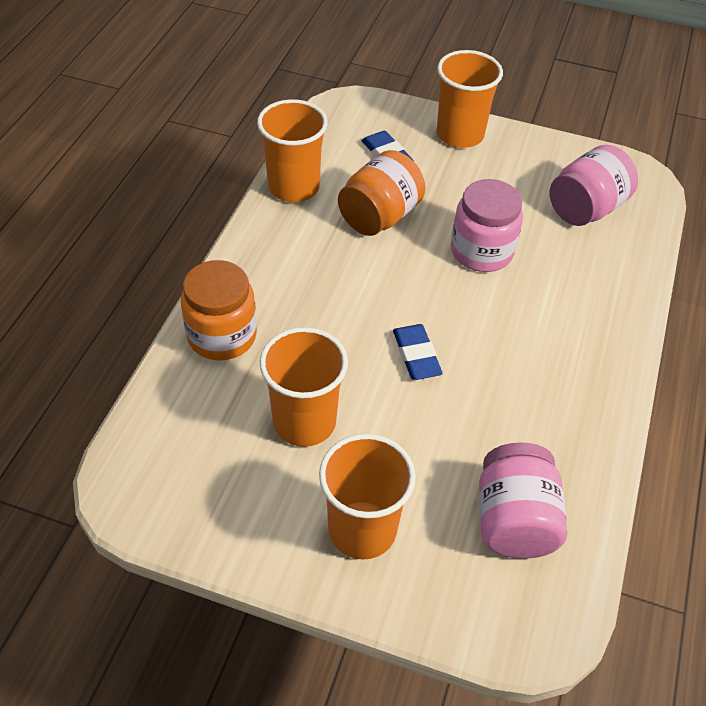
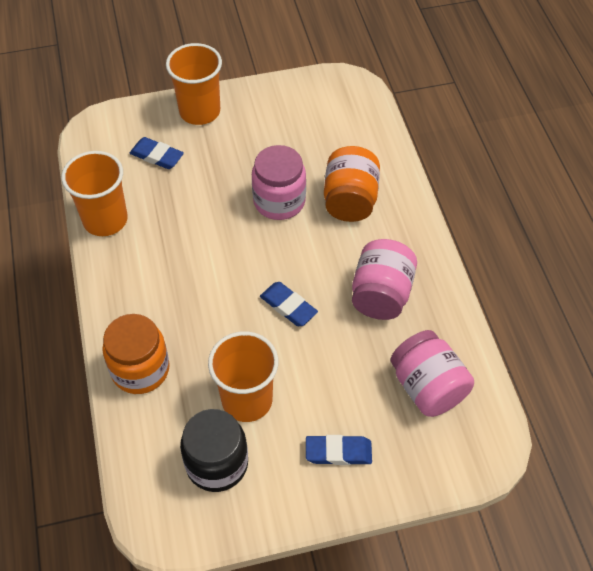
camera: 30 degrees left, 5 degrees up
orange cup [319,434,416,560] -> blue eraser [306,435,372,465]
orange jar [338,150,425,236] -> orange jar moved to [324,146,380,222]
pink jar [550,145,638,226] -> pink jar moved to [352,239,417,320]
none -> black jar [180,409,248,492]

